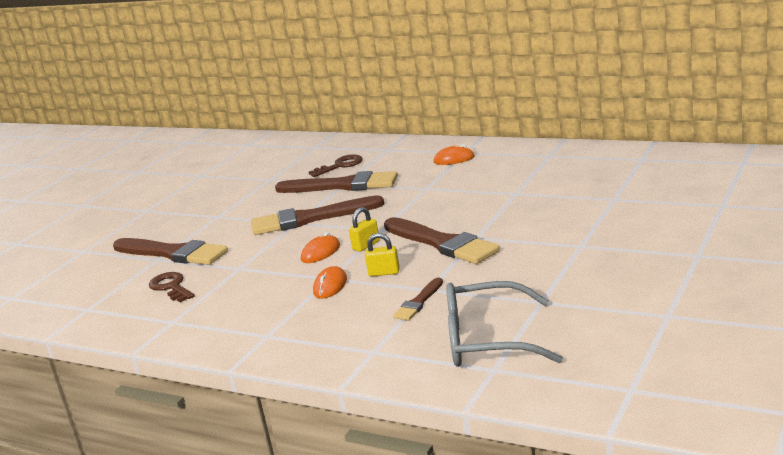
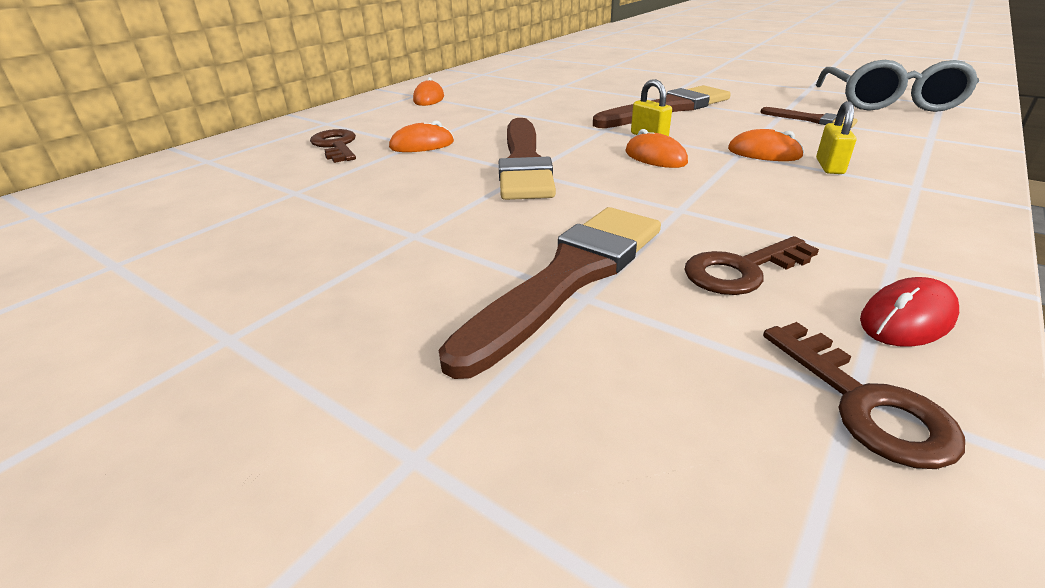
camera: 85 degrees left, 10 degrees up
brown brush [275,171,398,193] -> orange mouse [389,121,454,152]
yellow padlock [365,233,400,276] -> yellow padlock moved to [816,101,856,174]
none -> brown key [763,322,965,469]
none -> red mouse [860,277,959,347]

